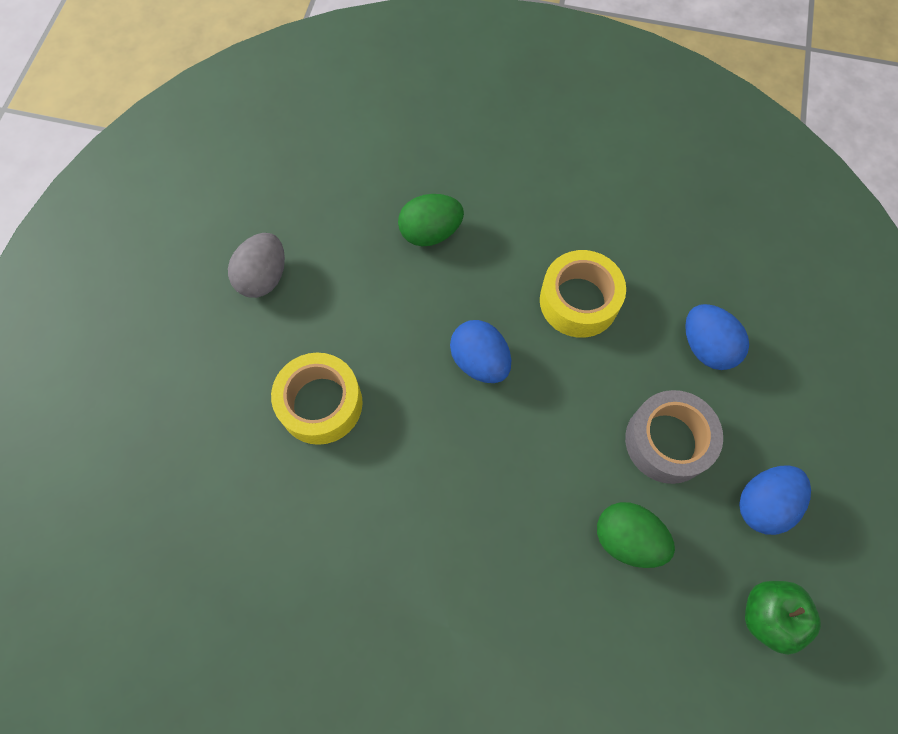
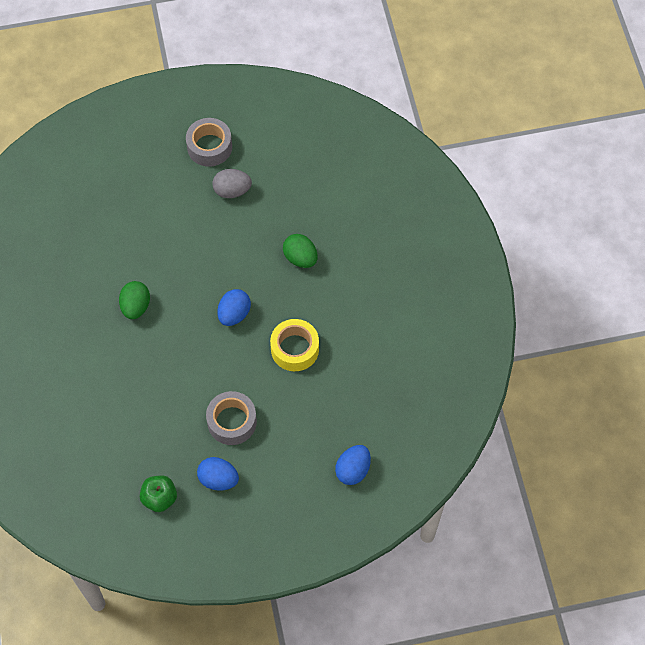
camera: 65 degrees right, 5 degrees down
yellow tape [271,353,363,445] -> none
green egg [597,502,675,568] -> green egg moved to [119,281,150,319]
blue egg [685,304,749,370] -> blue egg moved to [335,445,371,485]
none -> grey tape [186,118,232,167]

